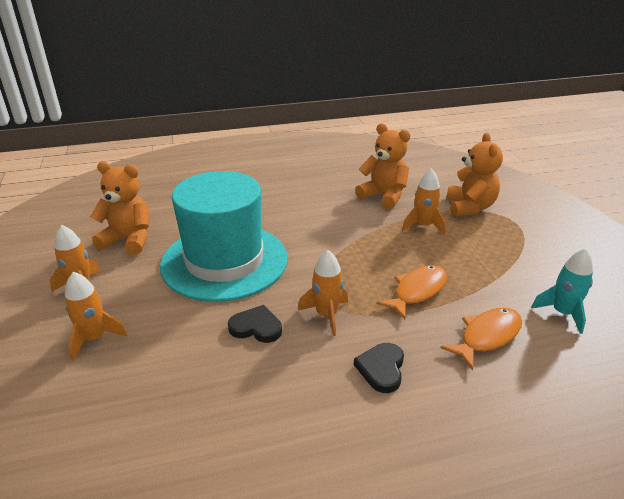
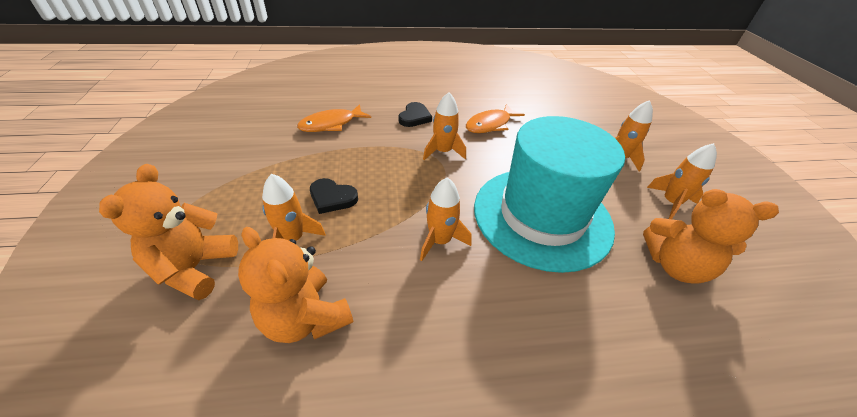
camera: 175 degrees left, 10 degrees up
black heart [228,305,282,343] -> black heart moved to [310,178,358,214]
orange fish [376,265,447,319] -> orange fish moved to [466,104,525,133]
turquoise rocket [531,248,593,334] -> none
none -> orange rocket [420,177,471,261]

